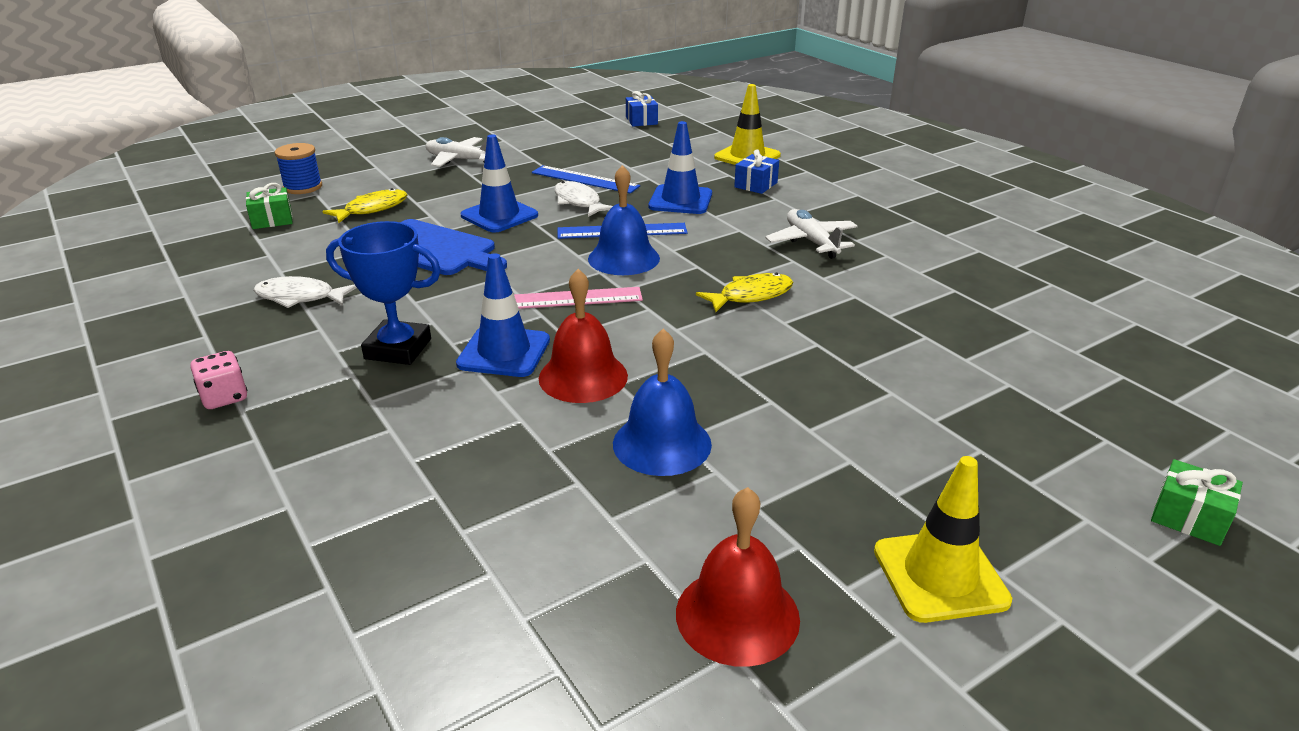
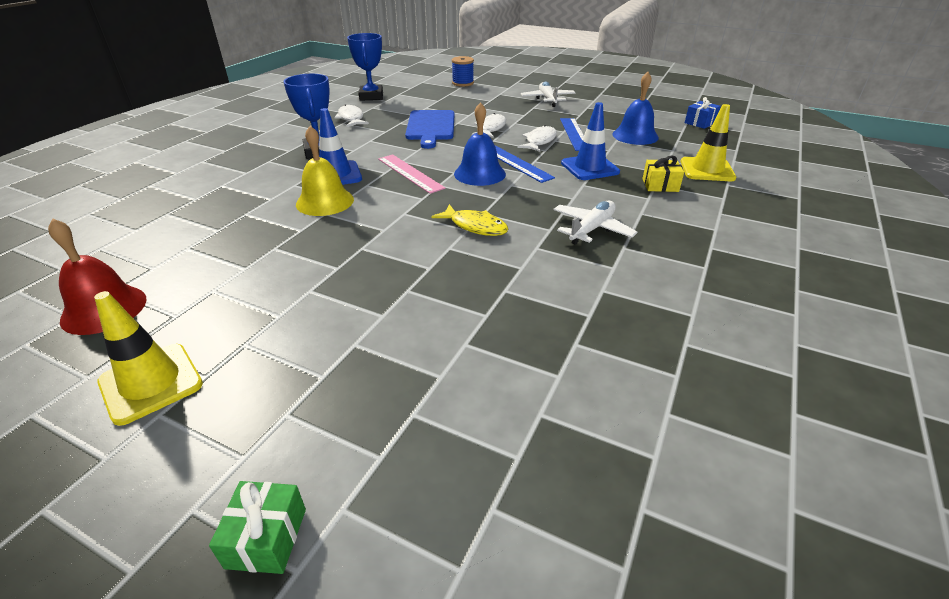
camera: 60 degrees right, 5 degrees up
pink dice [190,351,247,409] -> none
green gift [246,183,293,229] -> none
yellow fish [322,188,408,223] -> none
blue traffic cone [461,134,538,233] -> white fish [472,113,506,138]
red bell [539,269,628,403] -> yellow bell [296,126,354,216]
blue bell [613,329,712,476] -> blue bell moved to [612,72,659,145]
blue gift [734,149,779,194] -> yellow gift [642,155,684,192]
none -> blue trophy [347,33,383,101]

